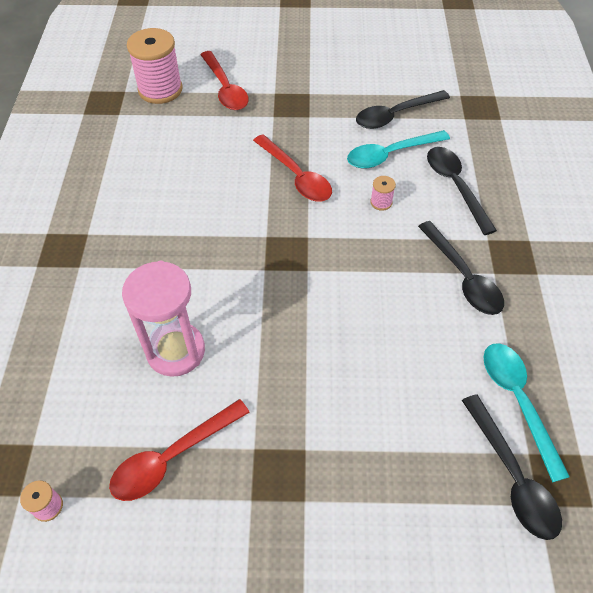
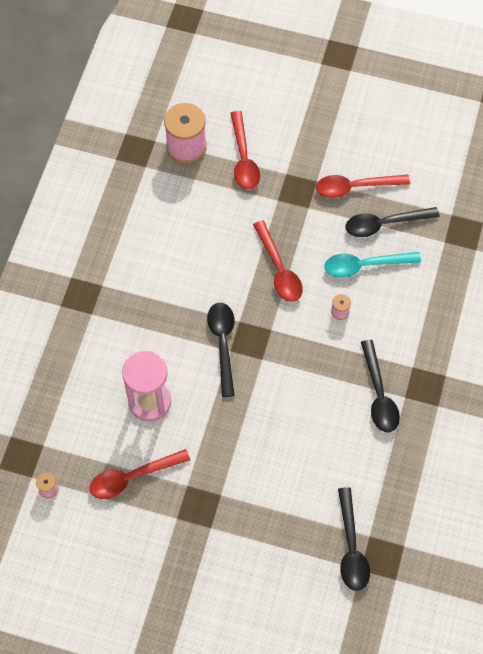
camera: 15 degrees right, 10 degrees up
black spoon [427,147,497,235] -> black spoon moved to [207,302,235,397]
turquoise spoon [483,343,570,482] -> none
none -> red spoon [316,175,410,198]

